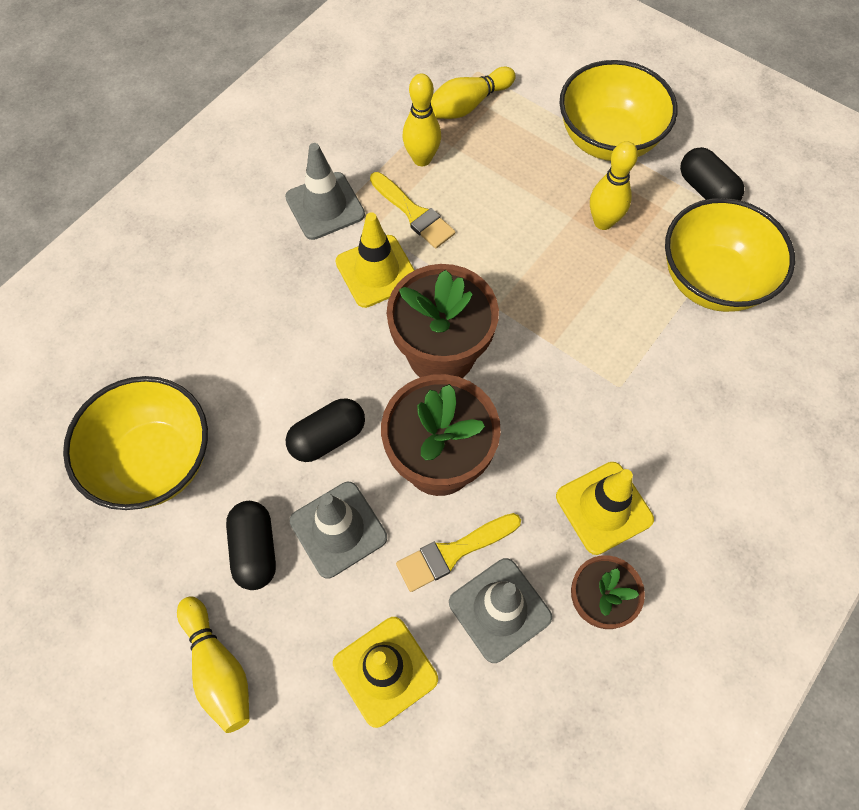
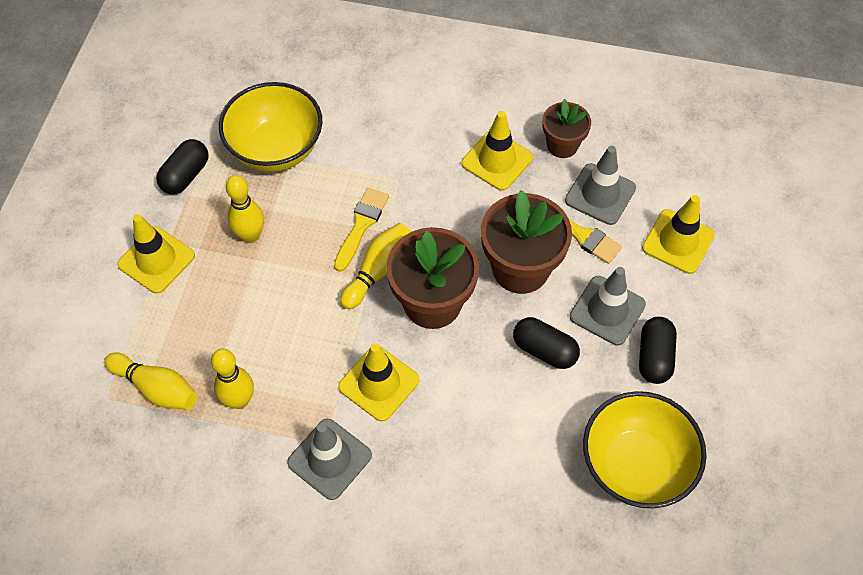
camera: 115 degrees left, 5 degrees down
yellow bowling pin [177,596,250,733] -> yellow bowling pin moved to [340,223,411,309]
black capsule [226,501,276,590] -> black capsule turned 45 degrees counterclockwise [639,317,677,384]
yellow brush [370,172,455,248] -> yellow brush moved to [334,188,389,272]
yellow bowl [559,60,677,161] -> yellow traffic cone [117,214,195,294]

